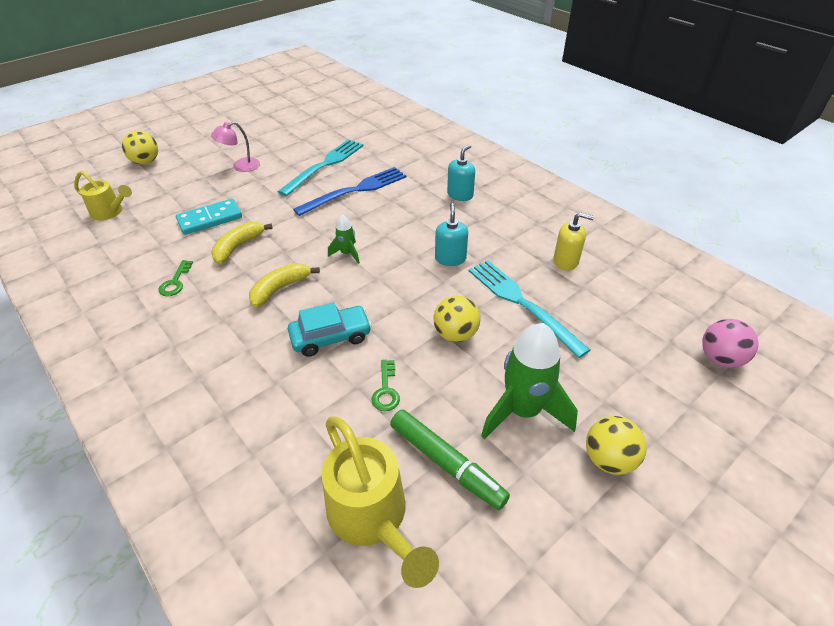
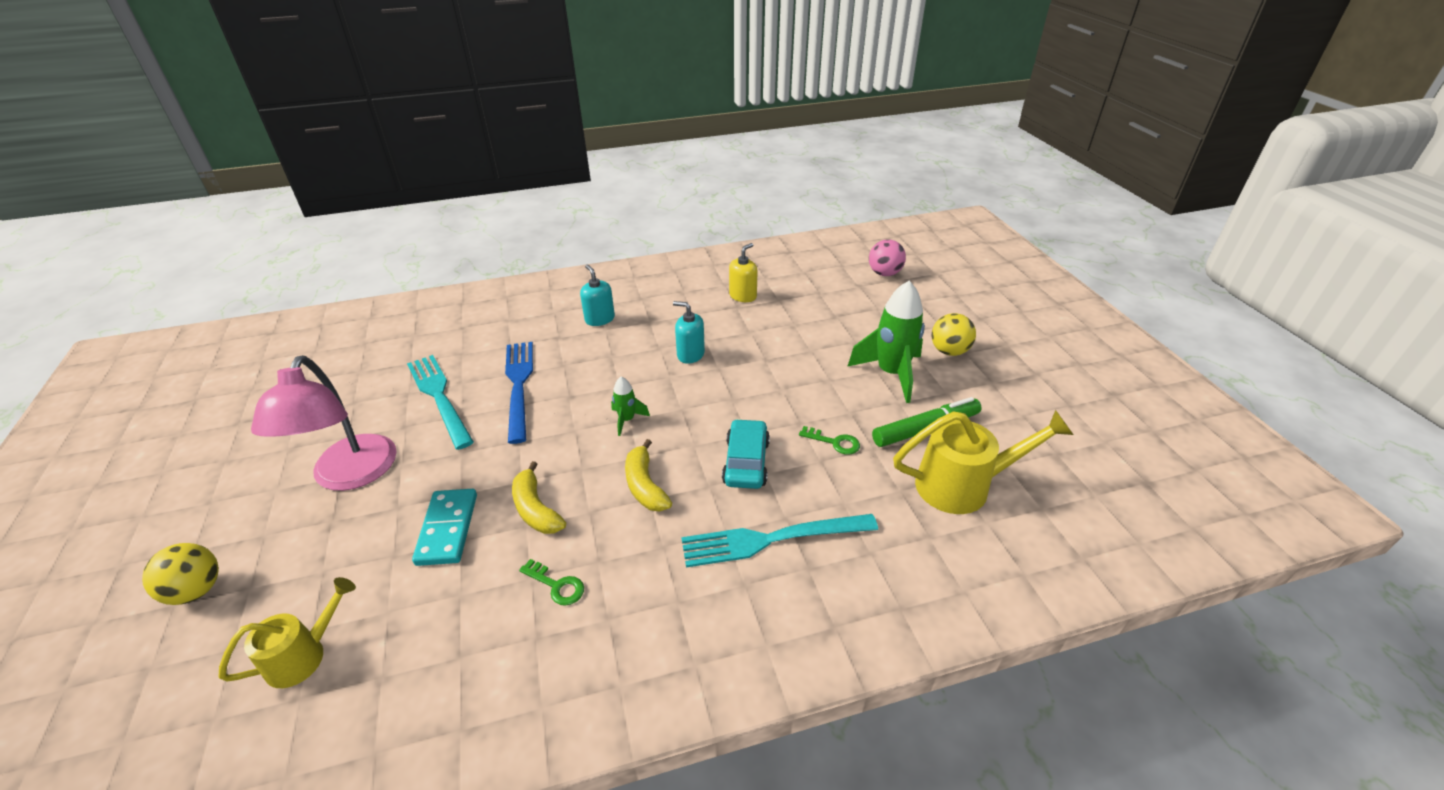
camera: 65 degrees left, 5 degrees down
pink lamp [211,122,260,172] -> pink lamp [251,355,397,491], size x1.94
yellow ball [434,296,480,342] -> none
turquoise fork [469,260,590,358] -> turquoise fork moved to [681,514,878,568]

